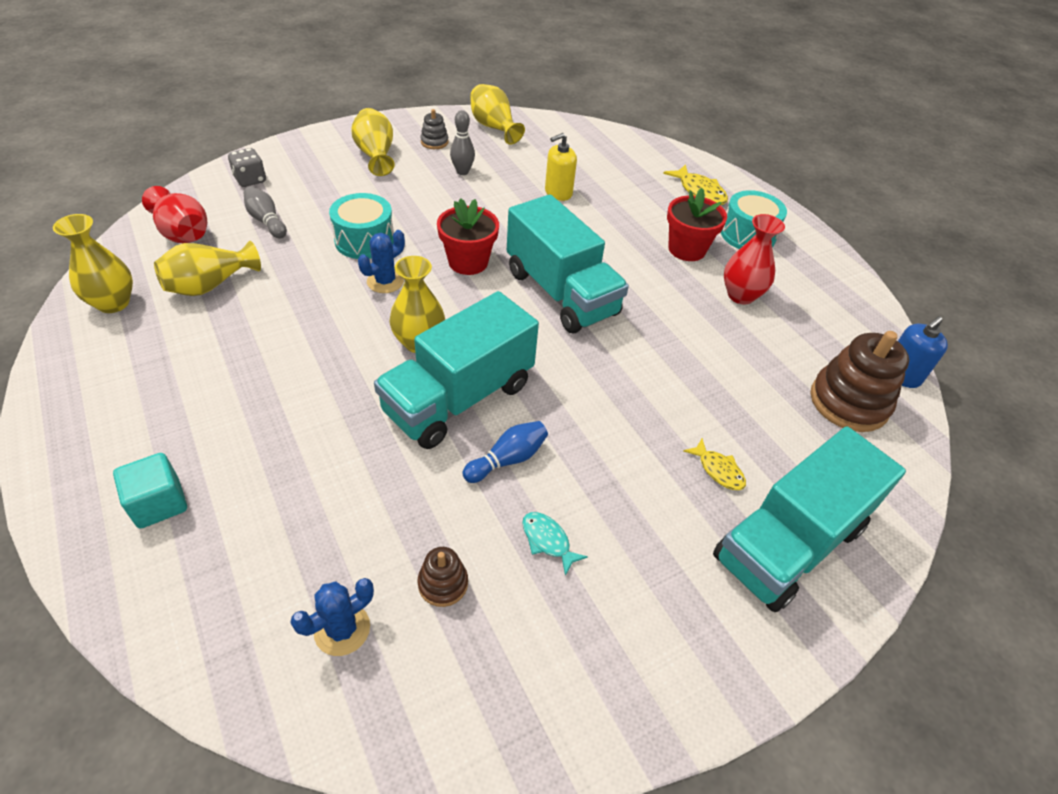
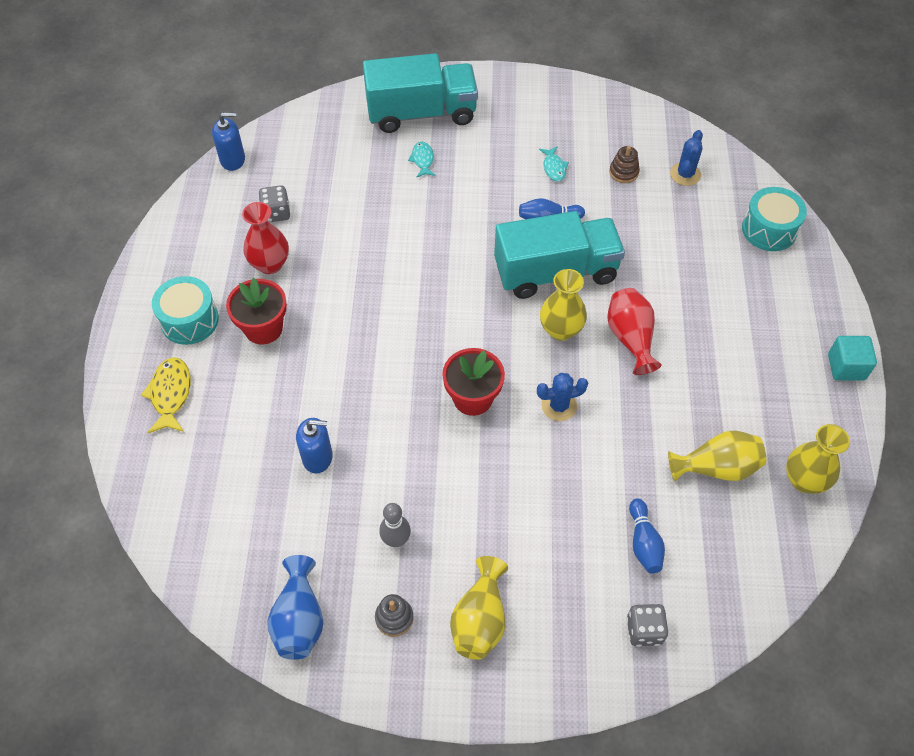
camera: 145 degrees left, 10 degrees up
turquoise cube [113,453,187,529] -> turquoise cube moved to [828,336,877,381]
red vase [142,186,207,243] -> red vase moved to [607,288,662,375]
grey bowling pin [244,186,287,238] -> blue bowling pin [629,498,665,573]
blue cactus [290,578,374,656] -> blue cactus turned 60 degrees counterclockwise [670,130,703,186]
turquoise drum [329,193,394,259] -> turquoise drum moved to [742,187,807,251]
yellow vase [470,84,525,144] -> blue vase [267,555,324,660]
turquoise truck [507,194,629,333] -> none
yellow soap dispenser [545,133,577,201] -> blue soap dispenser [296,418,333,474]
yellow fish [684,438,746,490] -> turquoise fish [408,141,436,178]
brown stacking toy [810,331,909,432] -> none
none -> grey dice [258,185,290,222]

